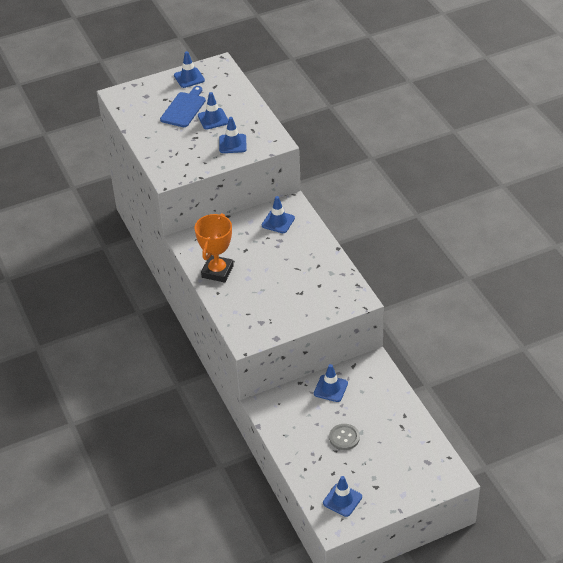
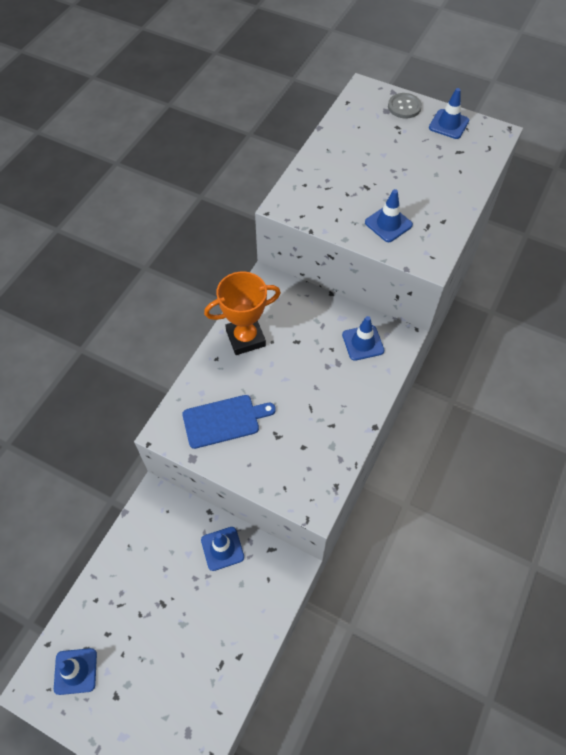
camera: 50 degrees right, 15 degrees up
blue cutting board [160,86,206,127] -> blue cutting board moved to [182,395,276,449]
blue traffic cone [198,92,228,130] -> none
grey button [329,424,360,450] -> grey button moved to [388,93,422,118]

